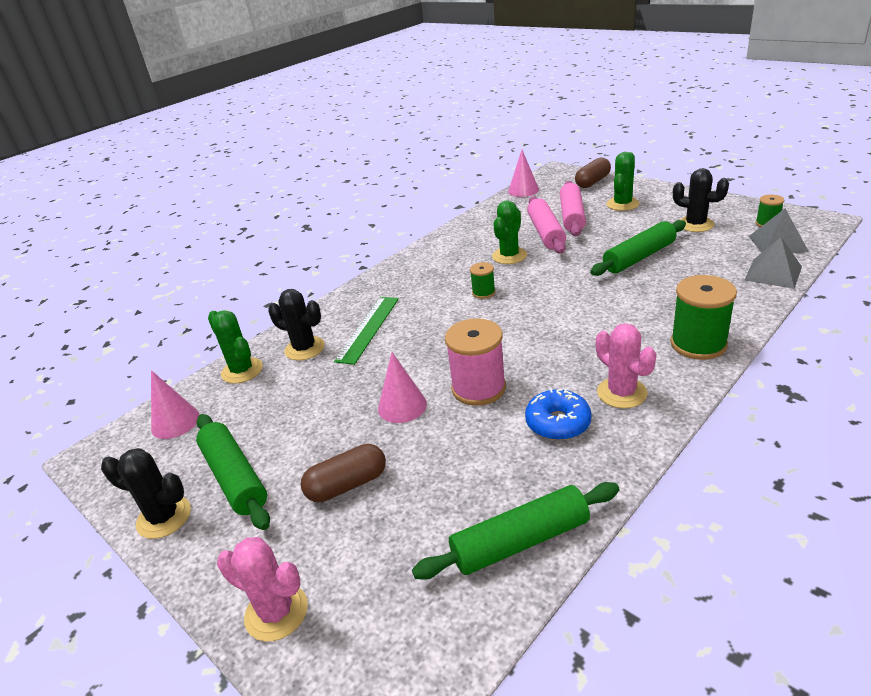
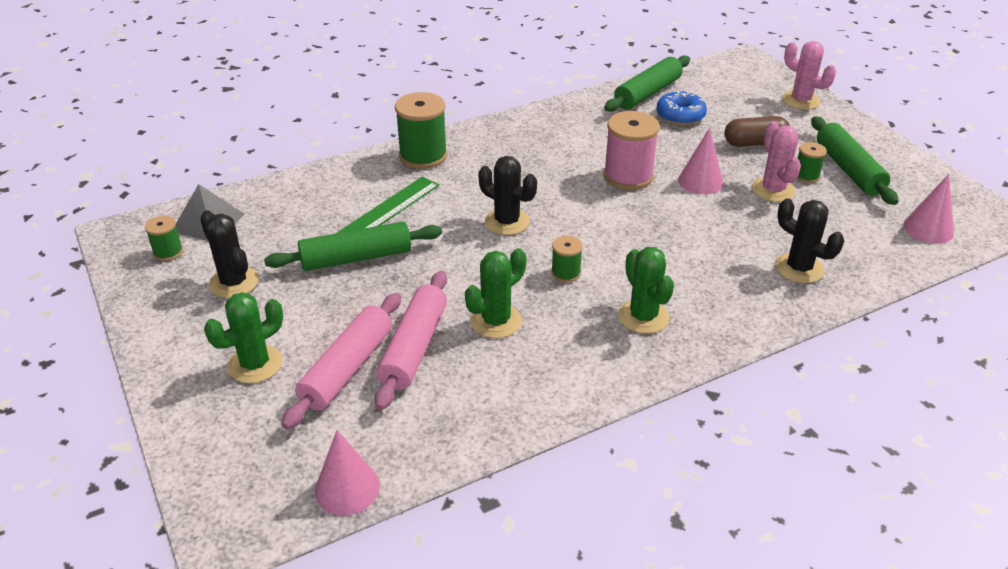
camera: 165 degrees left, 5 degrees up
black cactus [101,448,191,539] -> black cactus moved to [478,156,537,235]
green cactus [208,310,263,384] -> green cactus moved to [618,247,674,334]
green ruler [334,297,399,365] -> green ruler moved to [335,177,439,234]
green rolling pin [412,482,619,580] -> green rolling pin turned 45 degrees counterclockwise [604,55,690,112]
blue donut [525,388,592,440] -> blue donut moved to [656,91,707,125]
brown capsule [575,158,611,188] -> none
pink cactus [596,323,657,408] -> pink cactus moved to [752,121,801,202]
grey pyramid [745,237,802,289] -> none
none -> green spool [796,142,827,183]

